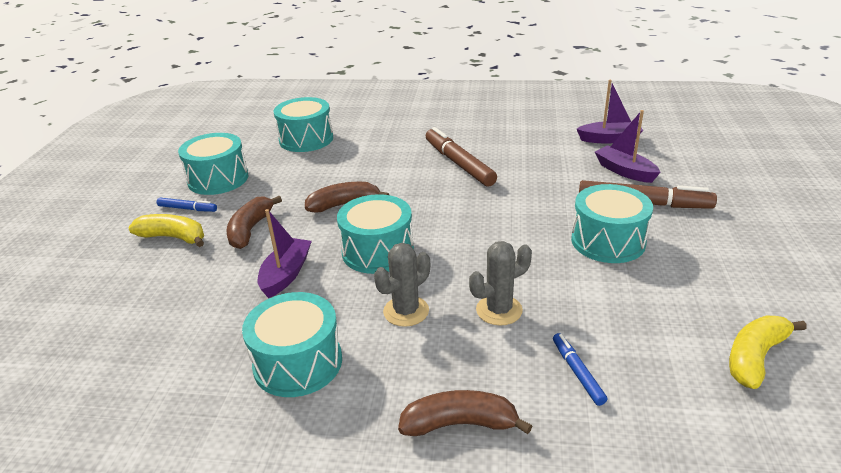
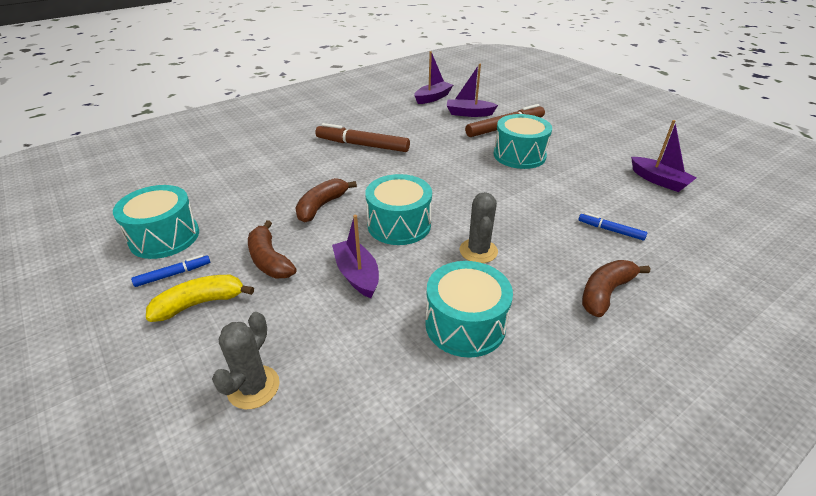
camera: 45 degrees left, 5 degrees up
turquoise drum [273,97,333,152] -> none
grey cactus [469,241,532,326] -> grey cactus moved to [212,312,280,409]
yellow banana [729,316,807,389] -> purple boat [631,120,697,192]

